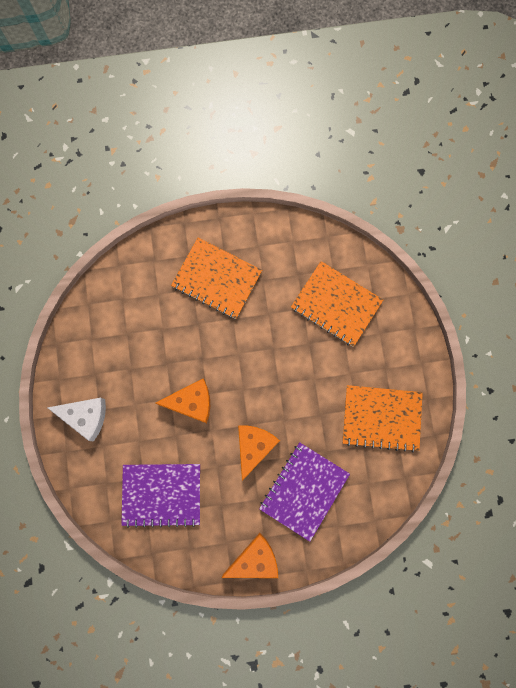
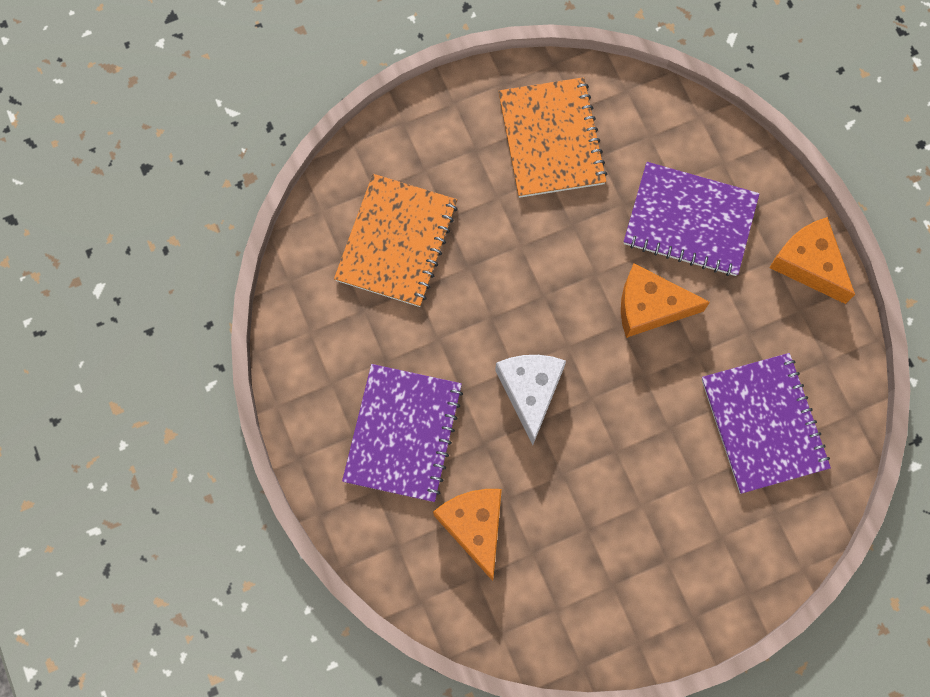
camera: 105 degrees left, 5 degrees down
white cheese [47,398,106,442] -> white cheese moved to [495,355,566,445]
orange cheese [155,379,210,423] -> orange cheese moved to [433,489,502,581]
orange notebook [171,238,262,319] -> purple notebook [342,364,463,502]

